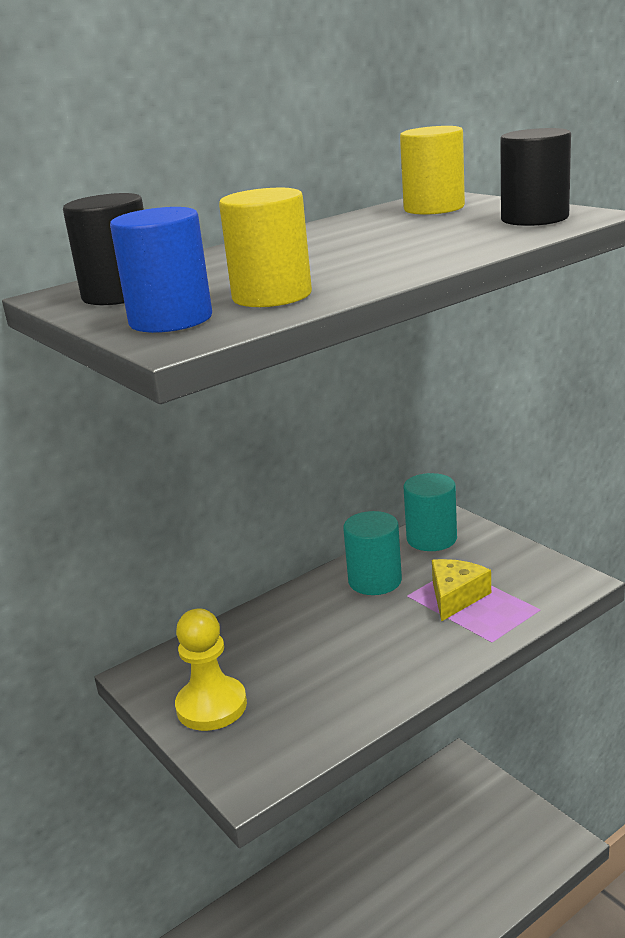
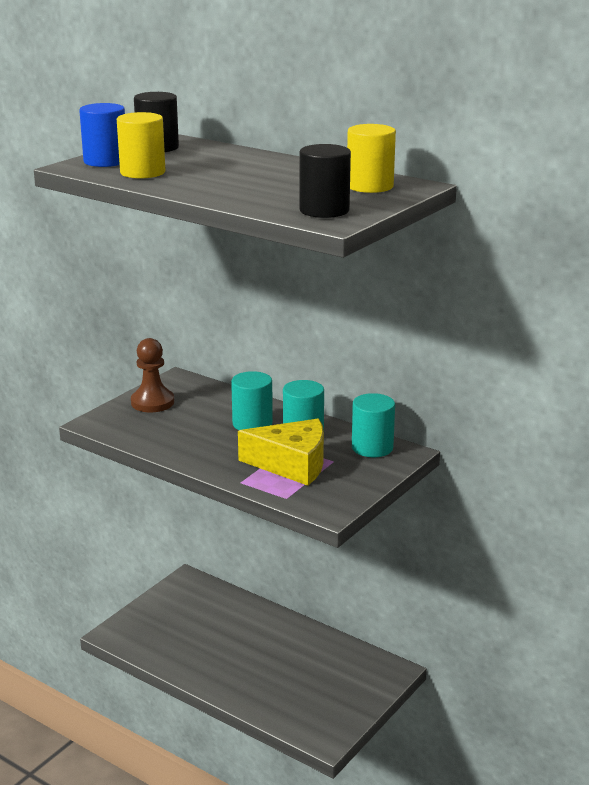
camera: 70 degrees right, 0 degrees up
yellow pawn [175,609,247,731] -> brown pawn [131,338,174,412]
yellow cheese [432,559,491,622] -> yellow cheese [238,419,324,486], size x1.62
none -> turquoise cylinder [231,371,273,430]

